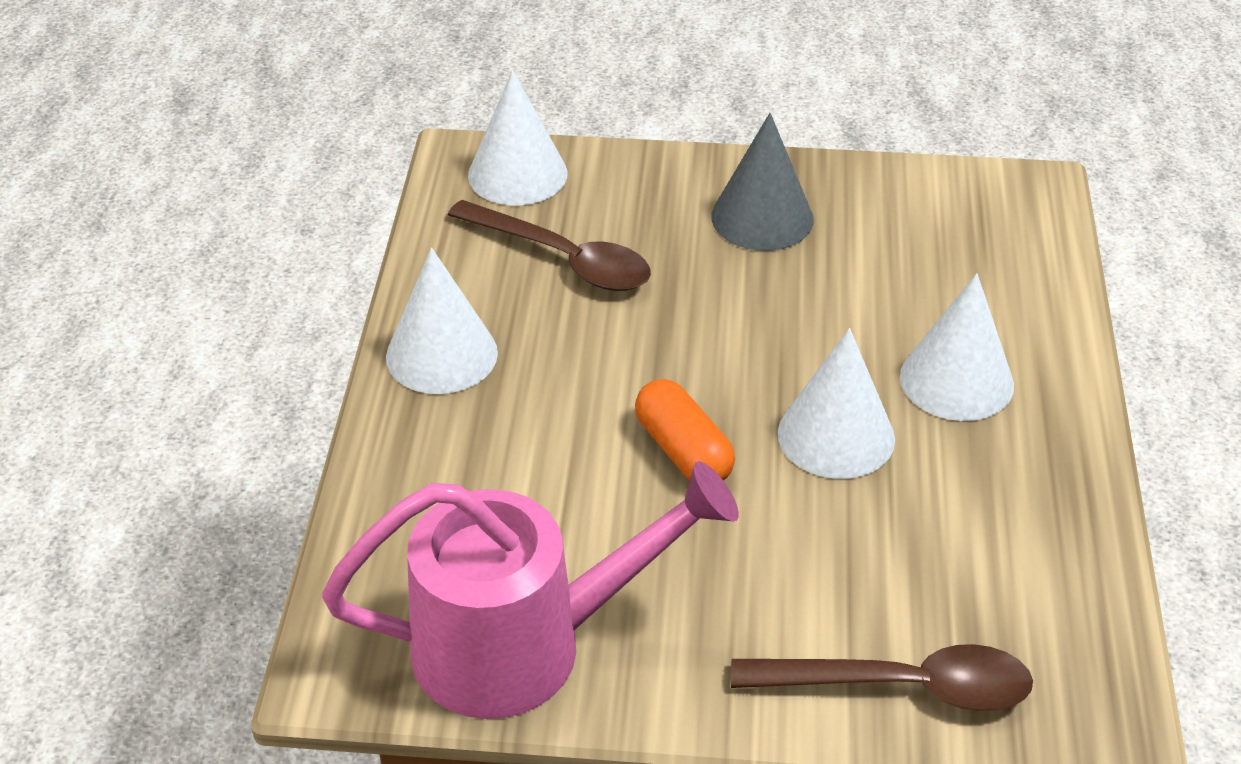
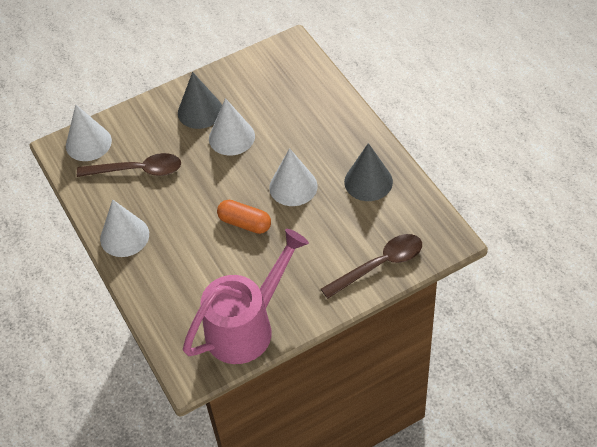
camera: 30 degrees left, 10 degrees up
white cone [900,273,1014,421] -> white cone moved to [209,98,255,155]
none -> grey cone [344,143,393,201]

